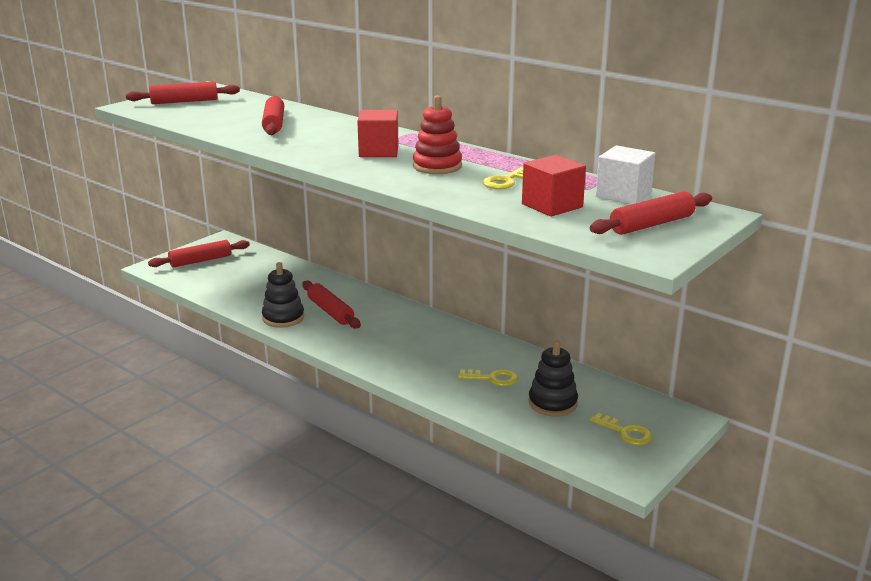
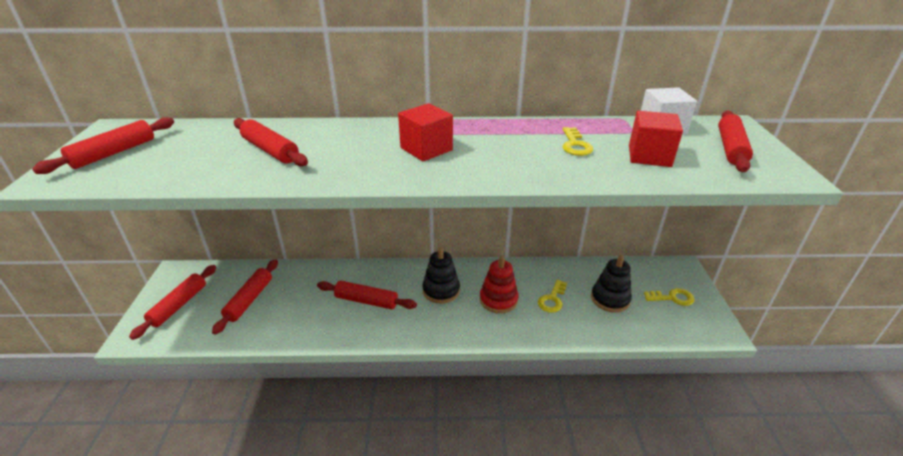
camera: 40 degrees left, 10 degrees up
black stacking toy [262,262,304,328] -> black stacking toy moved to [422,247,460,304]
red stacking toy [413,95,462,174] -> red stacking toy moved to [480,256,518,314]
yellow key [458,369,518,386] -> yellow key turned 150 degrees clockwise [538,279,567,313]
none -> red rolling pin [212,259,278,335]

